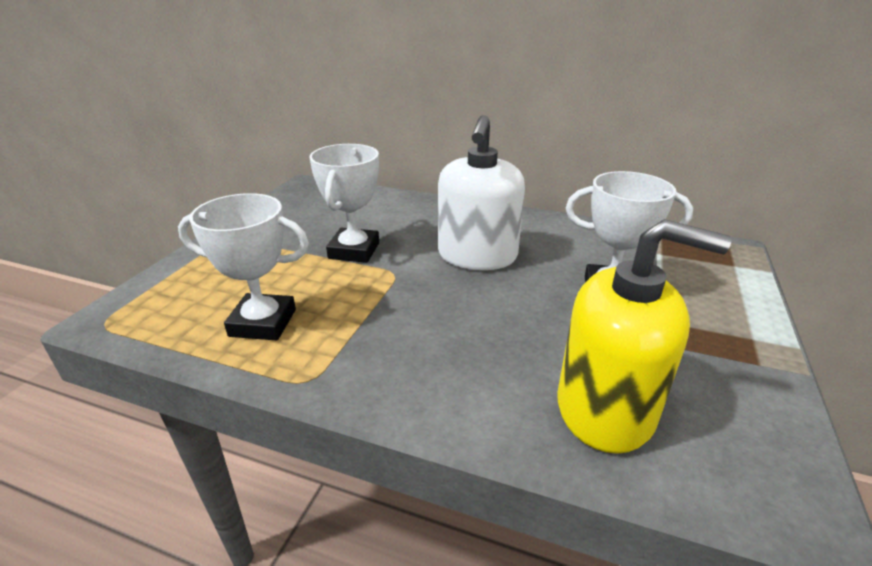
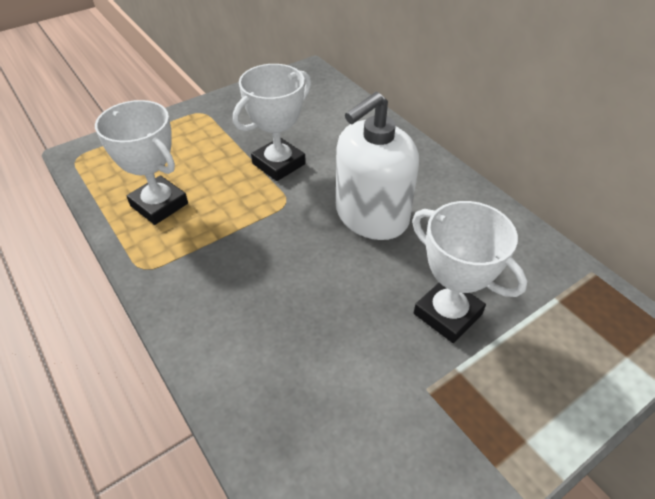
camera: 35 degrees right, 15 degrees up
yellow soap dispenser [557,219,732,454] -> none

